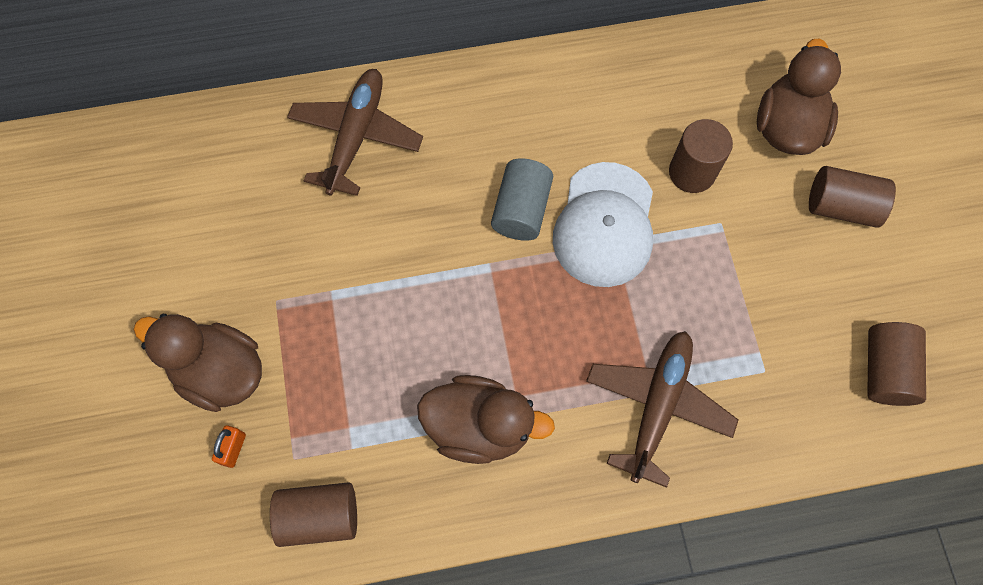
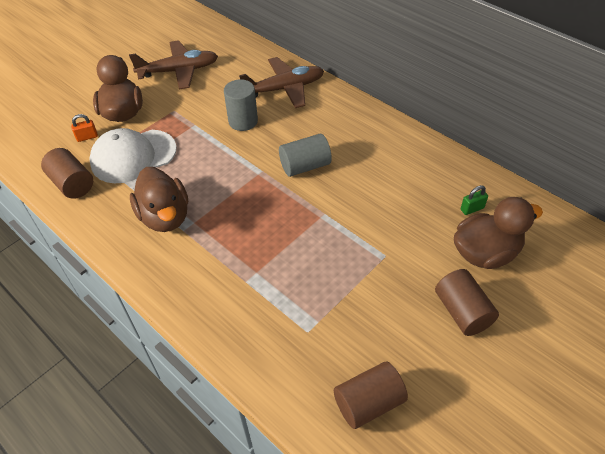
camera: 55 degrees right, 20 degrees down
white cap [553,162,653,287] -> white cap moved to [89,128,177,183]
brown plane [586,331,738,488] -> brown plane moved to [129,40,218,90]
brown cylinder [669,119,733,193] -> none
none -> grey cylinder [224,79,258,131]
none -> green padlock [461,185,488,215]

